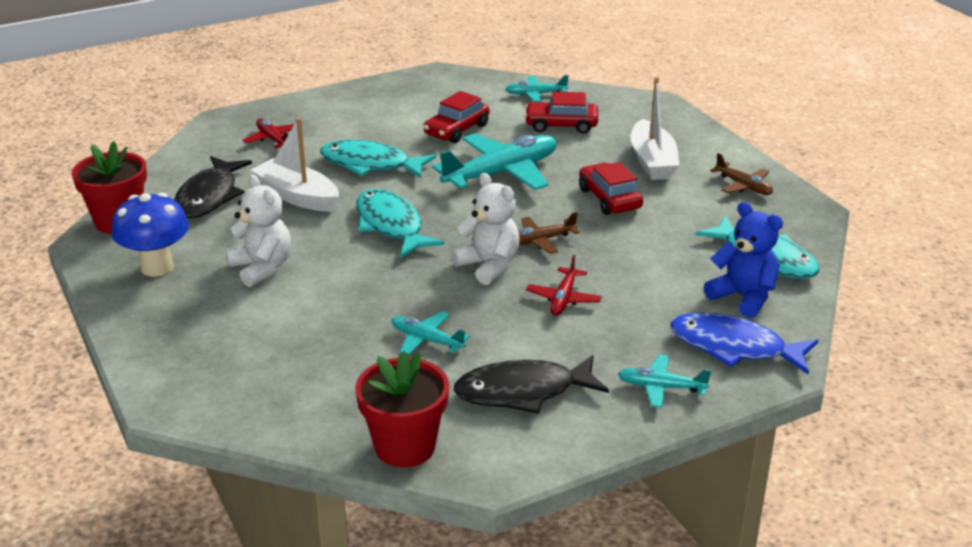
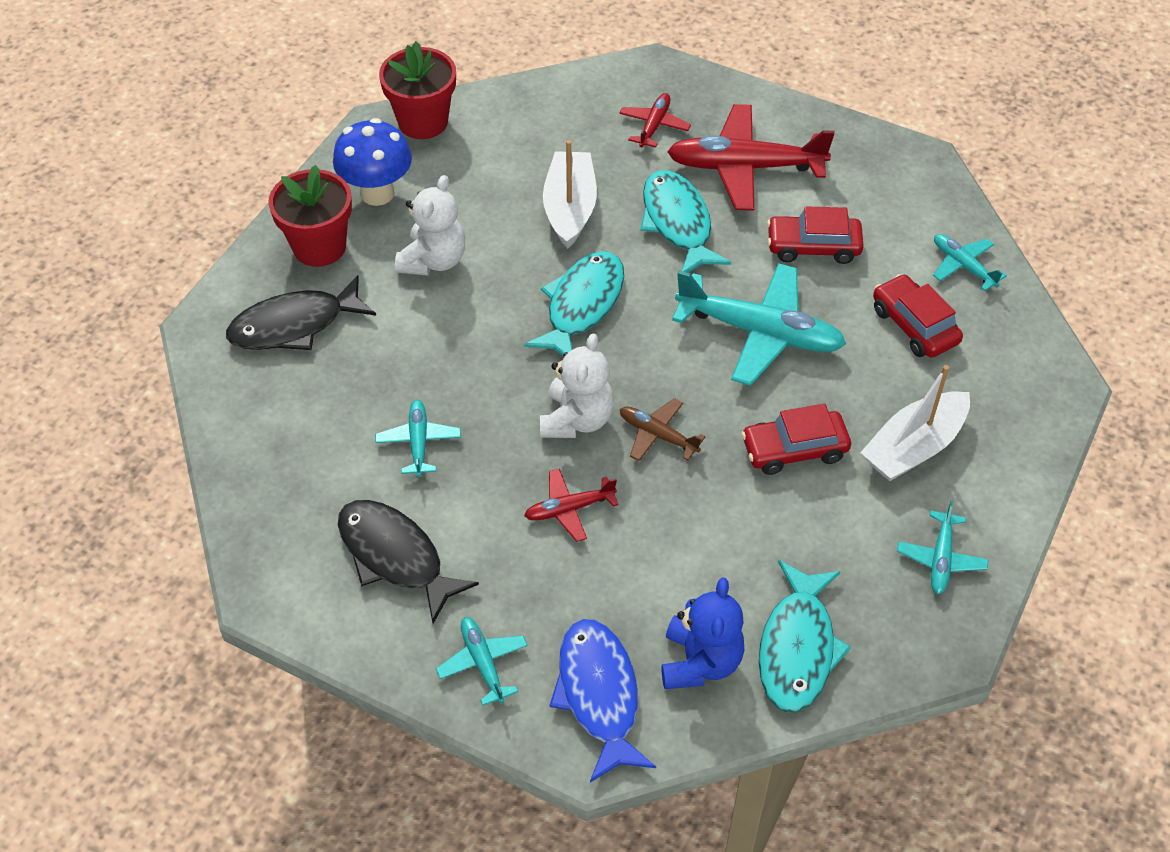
camera: 55 degrees right, 20 degrees up
black fish [174,156,252,218] -> black fish moved to [226,275,376,350]
red flower pot [355,351,449,468] -> red flower pot moved to [268,165,352,267]
red car [579,162,643,215] -> red car turned 135 degrees counterclockwise [741,404,851,475]
brown plane [710,153,773,195] -> turquoise plane [897,501,989,594]
none -> red plane [667,104,835,211]

